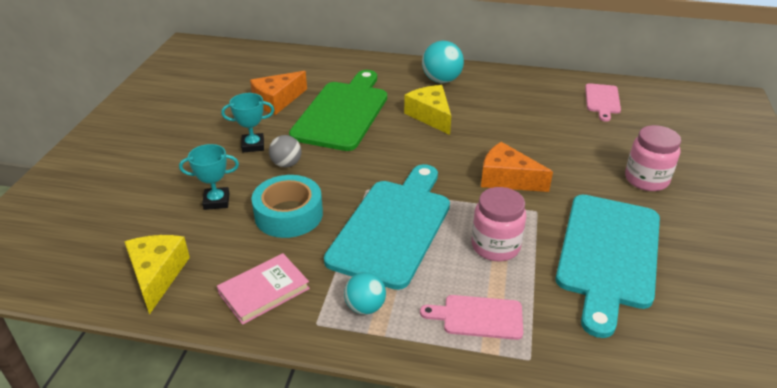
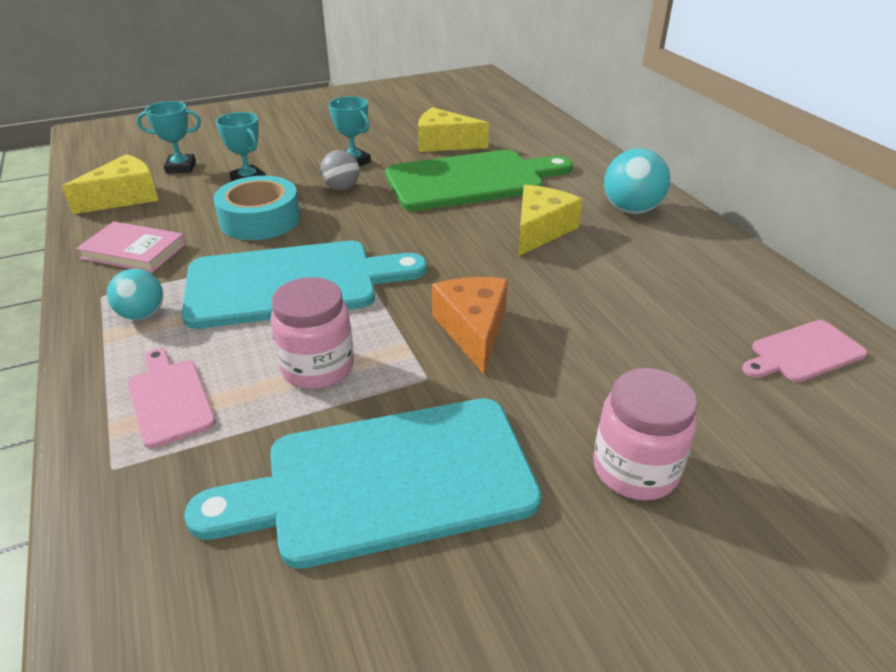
camera: 55 degrees right, 0 degrees up
orange cheese [250,71,307,115] -> yellow cheese [418,107,489,152]
none -> turquoise trophy [137,101,201,174]

